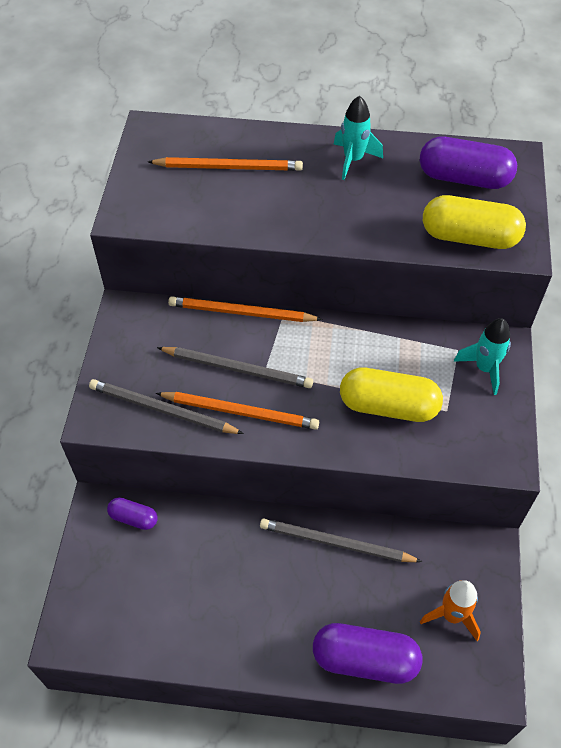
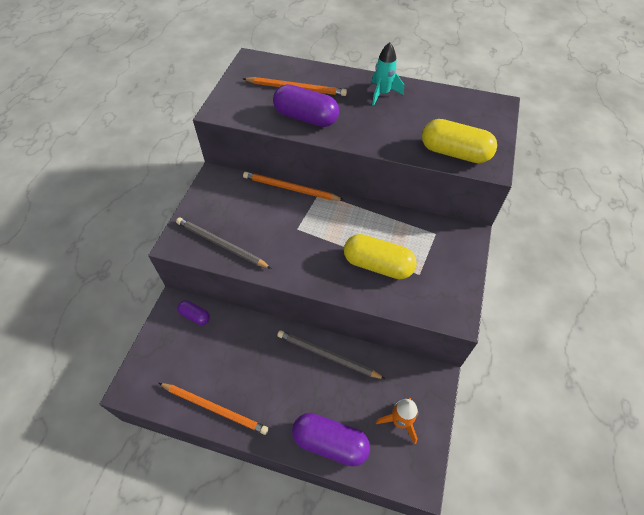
camera: 10 degrees right, 0 degrees up
orange pencil [156,392,319,430] -> orange pencil moved to [159,383,268,435]
grey pencil [157,347,313,388] -> none
purple capsule [420,137,517,189] -> purple capsule moved to [273,84,339,127]
turquoise rocket [454,318,511,395] -> none

